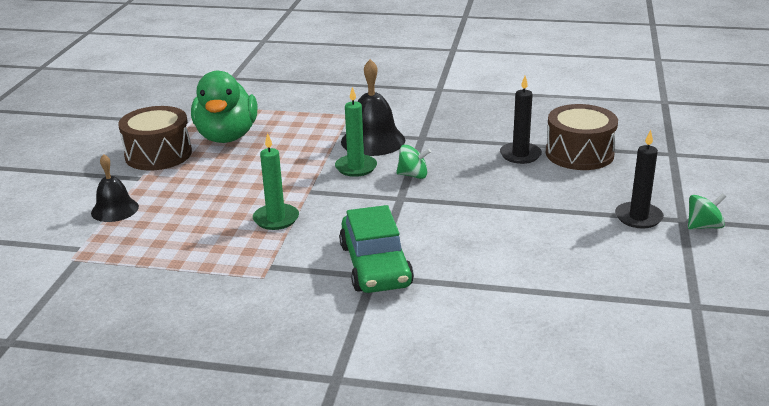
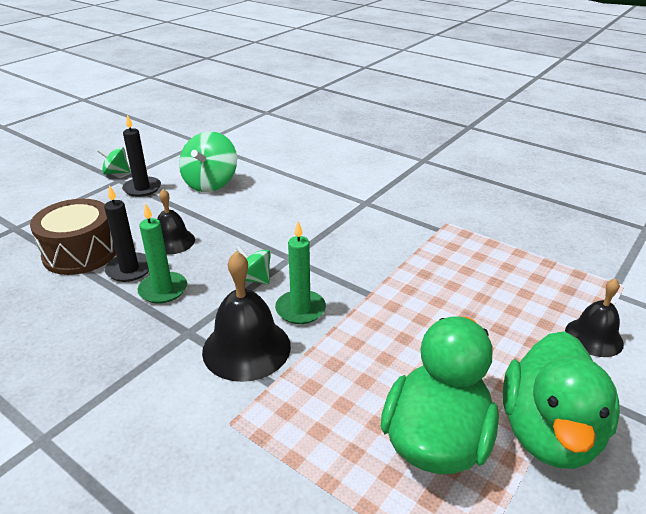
camera: 155 degrees left, 5 degrees up
brown drum [118,106,192,170] -> green duck [503,331,620,469]
green candle [253,133,299,230] -> green candle moved to [137,203,187,304]
green car [339,205,414,293] -> none
none -> black bell [157,189,195,255]
none -> green spinning top [179,132,237,192]

